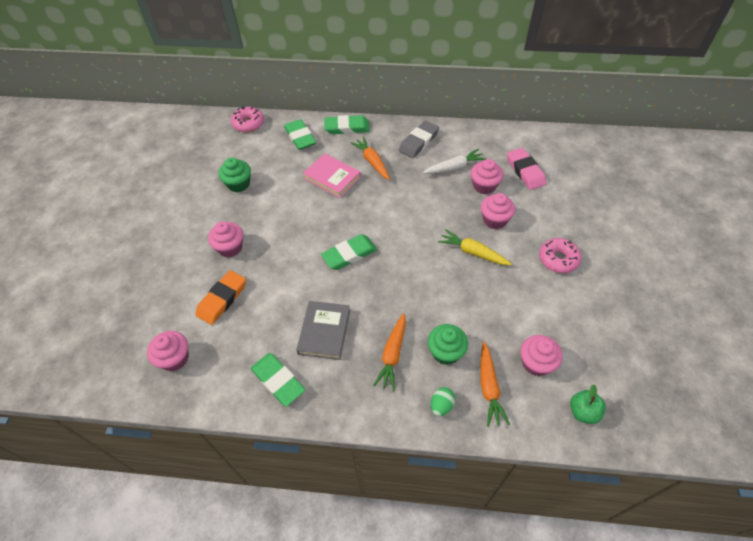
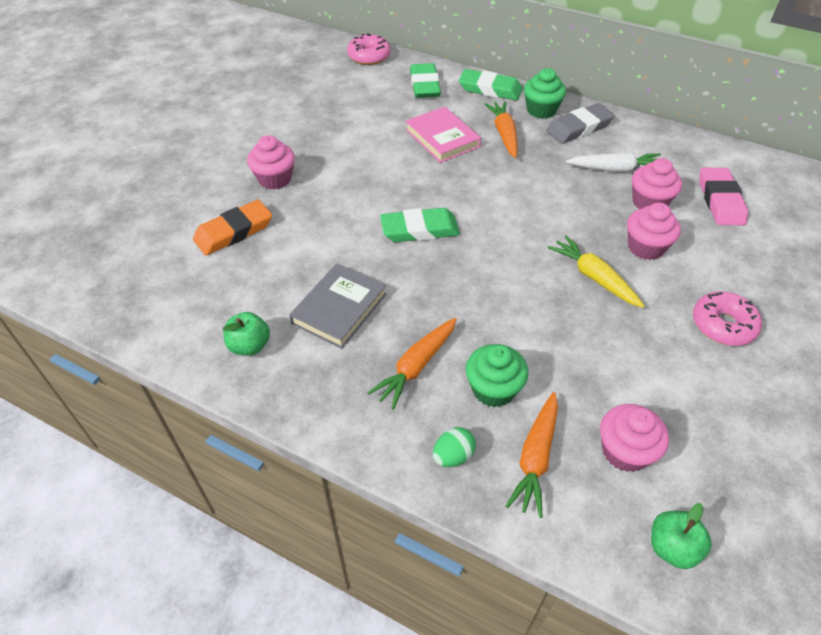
camera: 20 degrees right, 5 degrees down
pink cupcake [147,331,189,371] -> none
green cupcake [219,158,251,192] -> green cupcake moved to [524,68,566,119]
green eraser [251,353,306,406] -> green apple [223,312,270,356]

